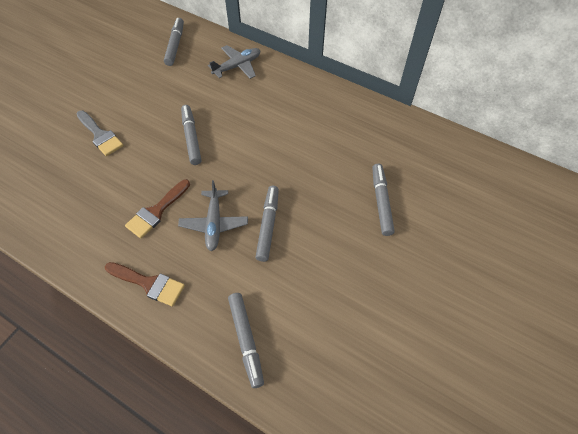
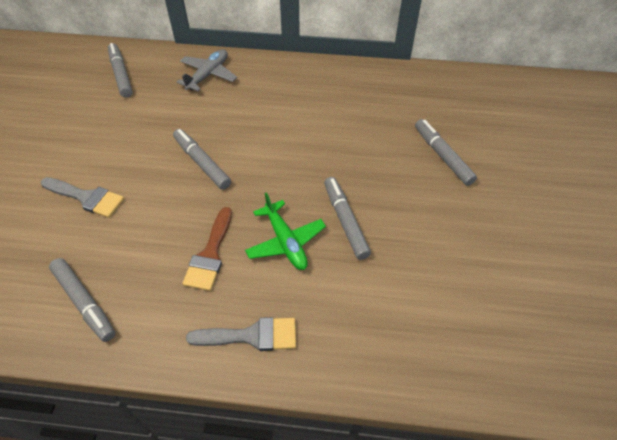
camera: 25 degrees left, 5 degrees down
brown brush [105,262,185,307] -> grey brush [186,317,296,351]
grey plane [178,180,248,251] -> green plane [245,192,326,270]
grey marker [228,293,264,388] -> grey marker moved to [49,258,115,342]

